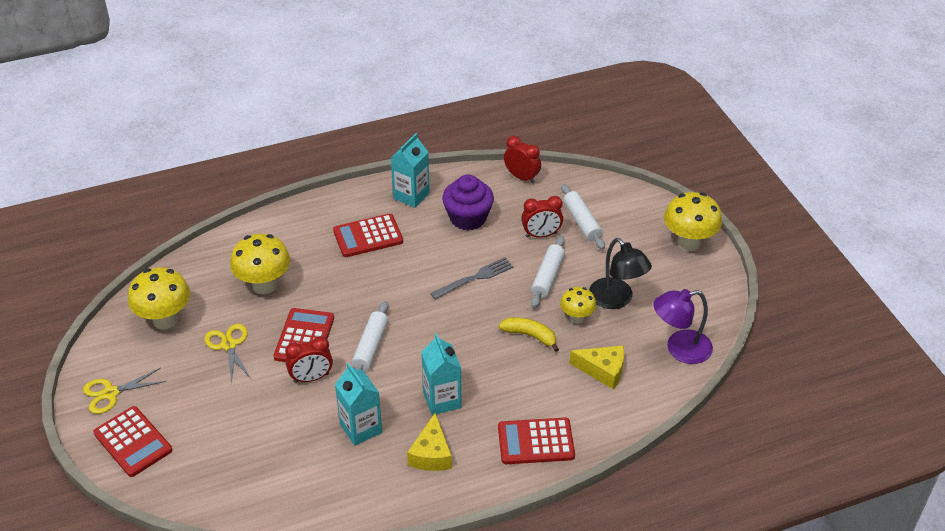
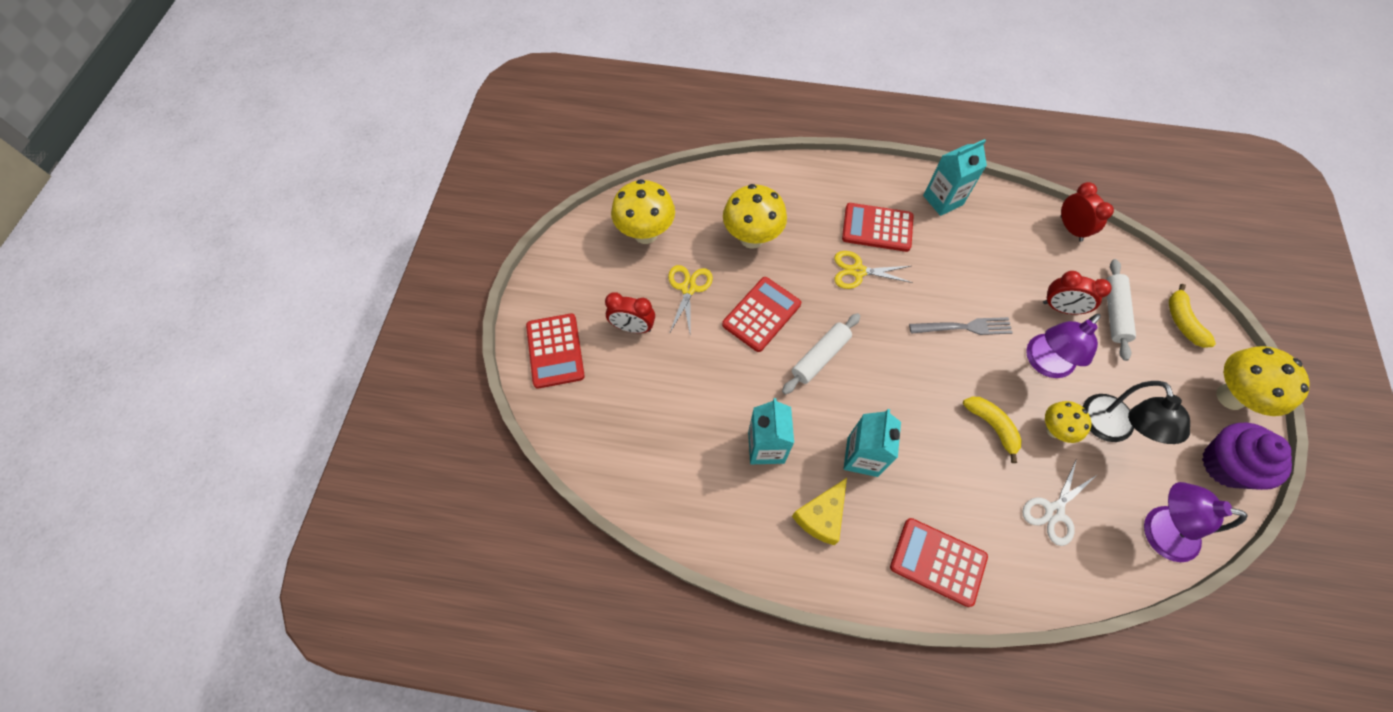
camera: 30 degrees right, 20 degrees up
yellow scissors [83,368,166,414] -> yellow scissors moved to [834,251,913,289]
red clock [285,336,333,383] -> red clock moved to [605,292,655,333]
purple cupcake [442,174,494,230] -> purple cupcake moved to [1202,423,1292,490]
white rolling pin [531,236,565,308] -> purple lamp [1026,314,1101,378]
yellow cheese [569,346,624,390] -> white scissors [1022,459,1098,546]
none -> yellow banana [1169,284,1216,348]

